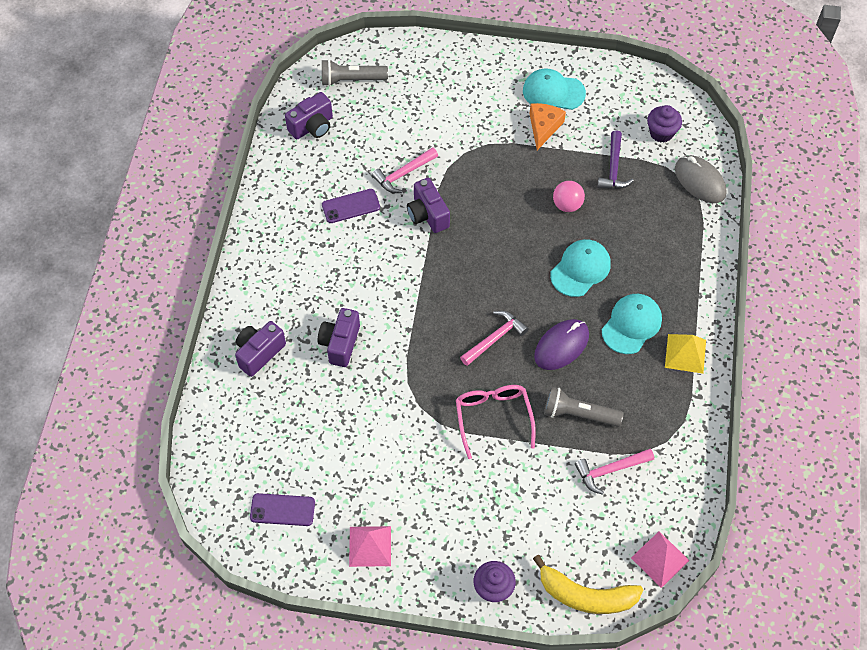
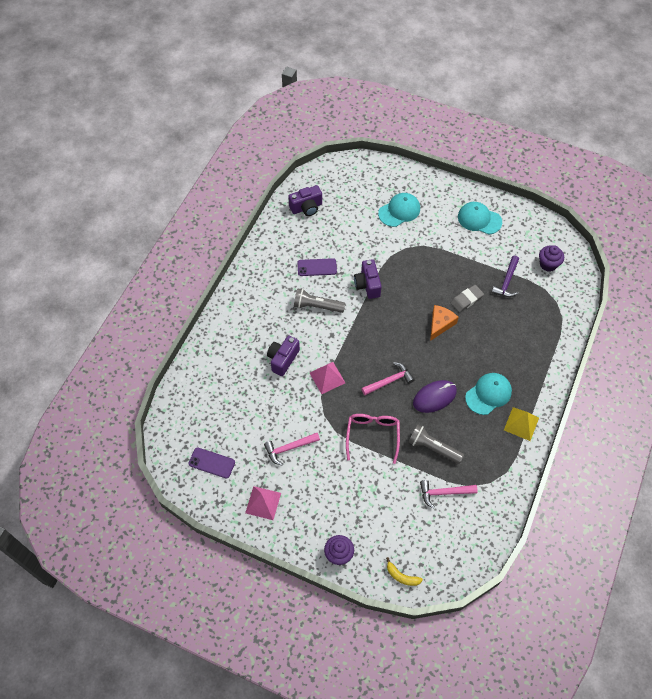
camera: 15 degrees right, 0 degrees up
purple camera [235,321,286,377] -> none
grey flashlight [322,59,388,86] -> grey flashlight moved to [294,288,345,313]
pink hammer [372,147,438,193] -> pink hammer moved to [264,433,320,466]
orange cheese [530,103,566,150] -> orange cheese moved to [430,305,459,341]
yellow banana [533,555,643,614] -> yellow banana [386,557,423,586], size x0.52
turquoise cap [550,239,611,297] -> turquoise cap moved to [378,193,420,227]
pink ball [553,181,585,212] -> grey eraser [451,285,484,312]
pink pyramid [631,532,690,588] -> pink pyramid moved to [310,362,345,394]
grey mouse [675,155,726,203] -> none

